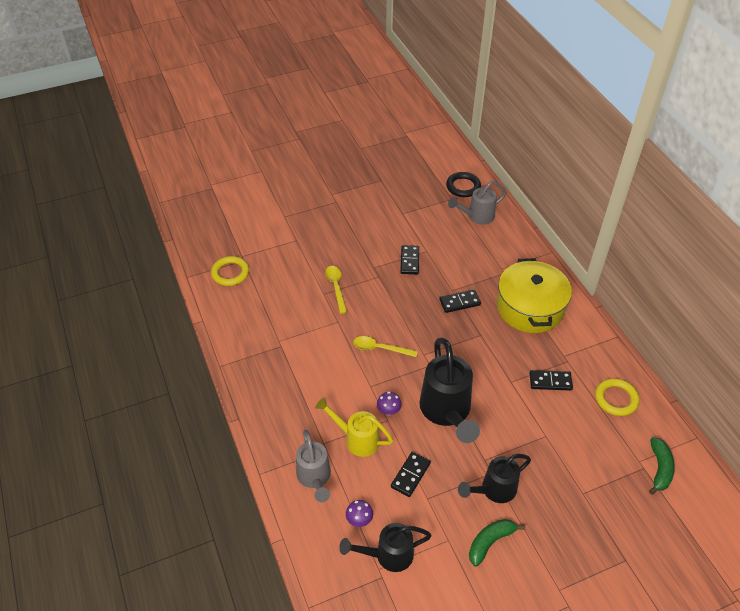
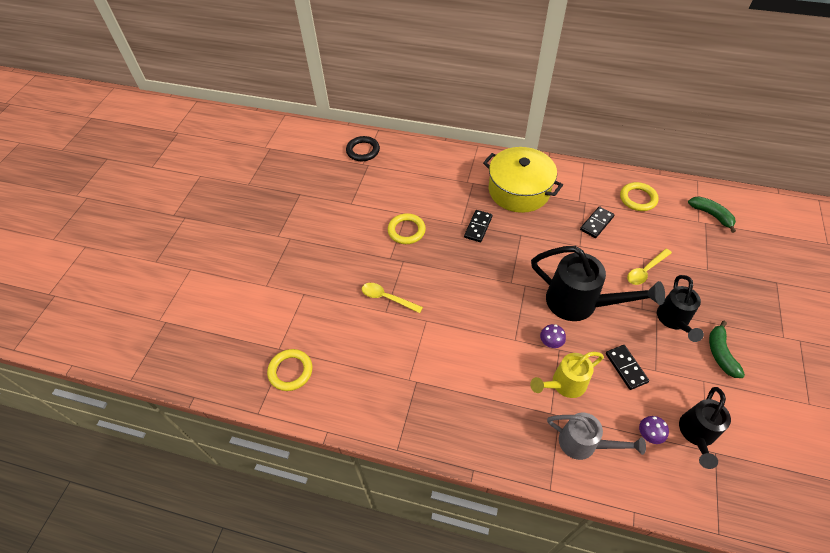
camera: 50 degrees left, 5 degrees up
yellow spoon [353,336,418,357] -> yellow spoon moved to [627,248,672,285]
black domino [400,245,419,274] -> yellow ring [388,213,426,244]
grey watering can [448,181,506,225] -> none

